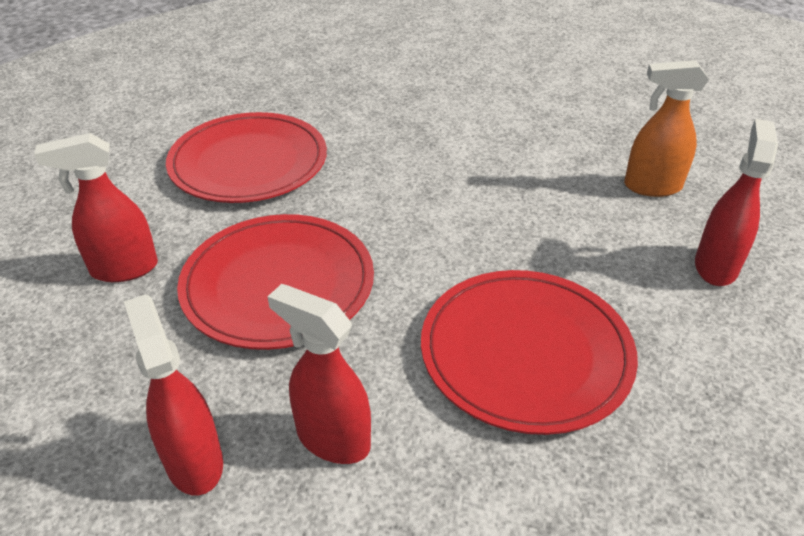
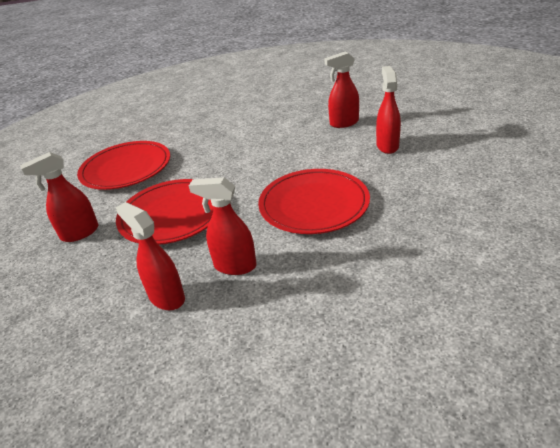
camera: 15 degrees left, 5 degrees down
orange spray bottle [624,60,709,197] -> red spray bottle [324,51,359,128]

